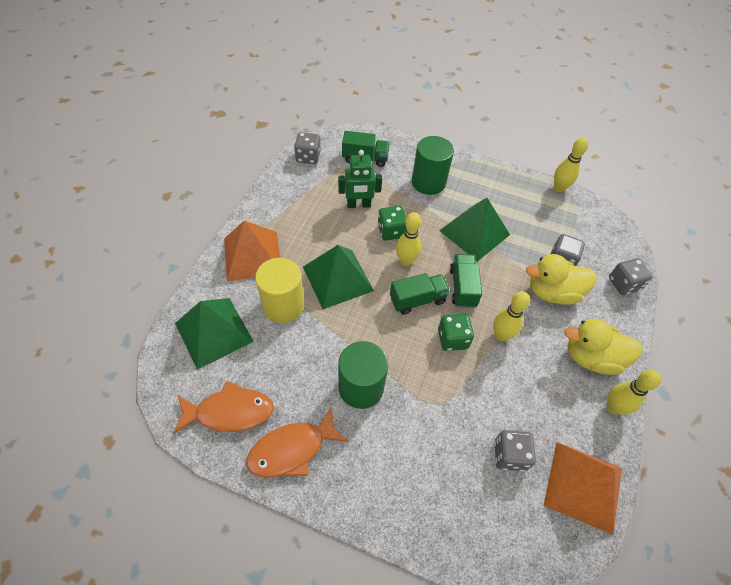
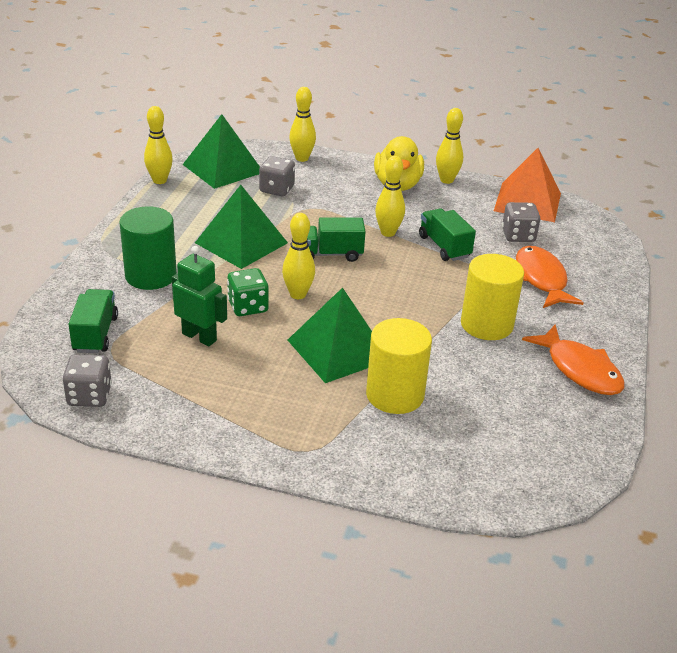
camera: 95 degrees left, 20 degrees down
orange fish [173,381,274,434] -> orange fish moved to [516,246,584,308]
green pyramid [175,298,254,370] -> green pyramid moved to [182,114,260,189]
orange pyramid [224,221,280,281] -> none
green robot [338,150,382,208] -> green robot turned 45 degrees counterclockwise [172,246,227,346]
green cylinder [338,341,388,409] -> yellow cylinder [461,254,524,340]
green truck [390,273,450,315] -> green truck moved to [419,208,476,261]
green dice [438,314,474,351] -> none
yellow duck [526,254,597,305] -> none
grey dice [609,258,653,295] -> yellow bowling pin [289,87,316,162]

